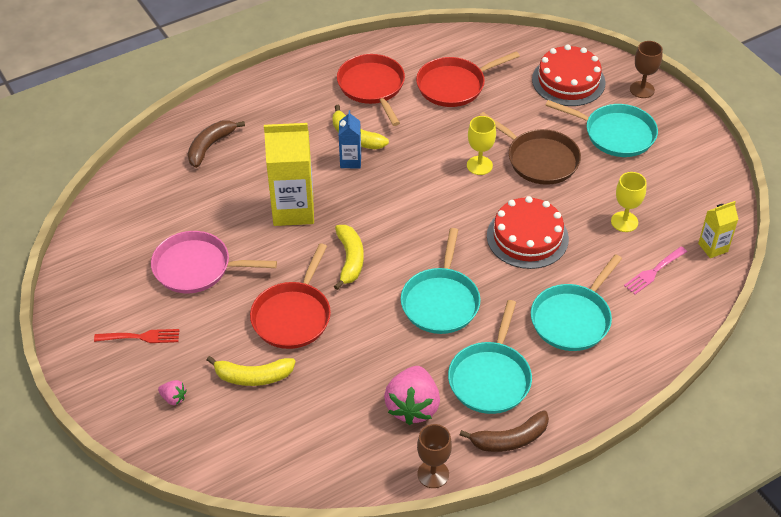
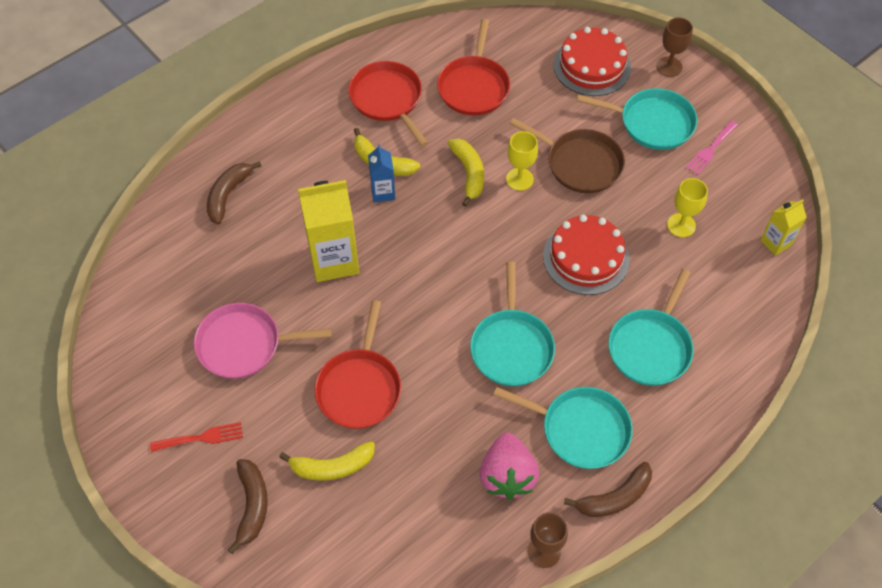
camera: 10 degrees left, 10 degrees up
pink strawberry [158,380,187,405] -> brown banana [228,459,268,554]
yellow banana [334,225,364,290] -> yellow banana moved to [448,139,484,207]
red pan [416,51,520,107] -> red pan turned 45 degrees counterclockwise [437,19,510,116]
turquoise pan [448,300,532,414] -> turquoise pan turned 75 degrees counterclockwise [493,387,633,469]
pink fork [624,247,687,294] -> pink fork moved to [685,121,738,175]

